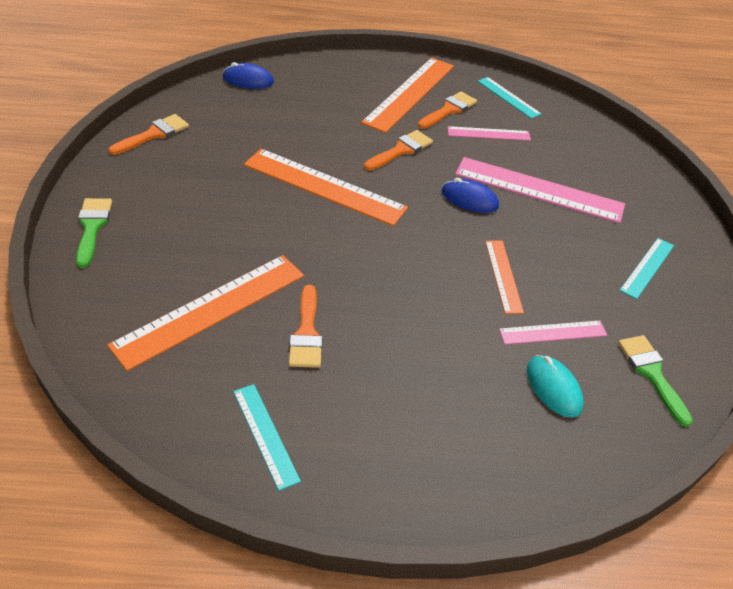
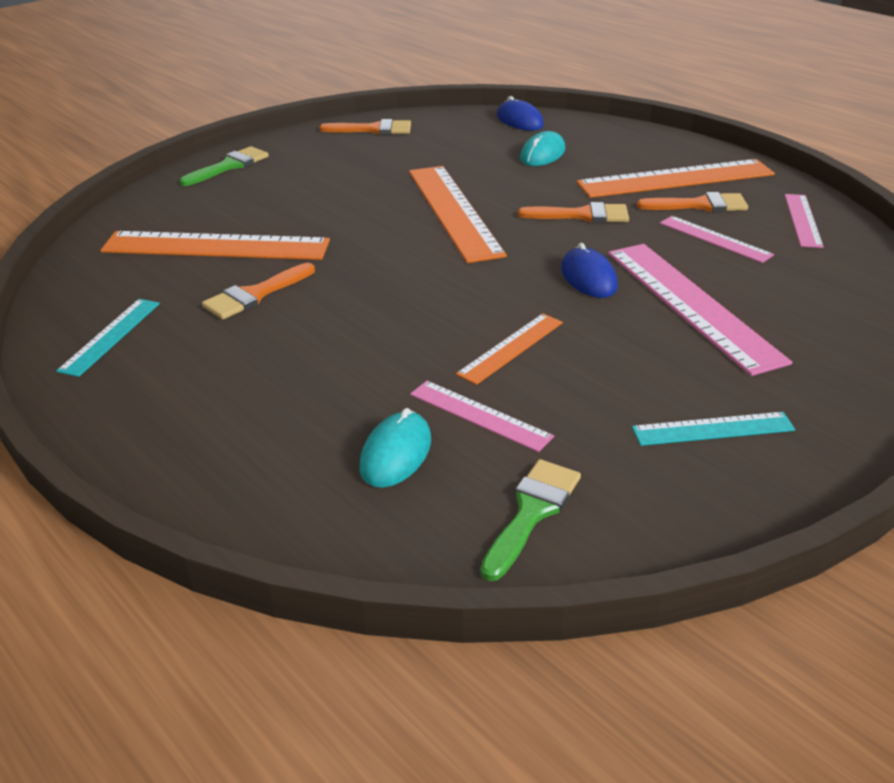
camera: 50 degrees right, 10 degrees down
turquoise ruler [478,77,541,119] -> pink ruler [785,194,824,248]
none -> turquoise mouse [520,131,565,166]

